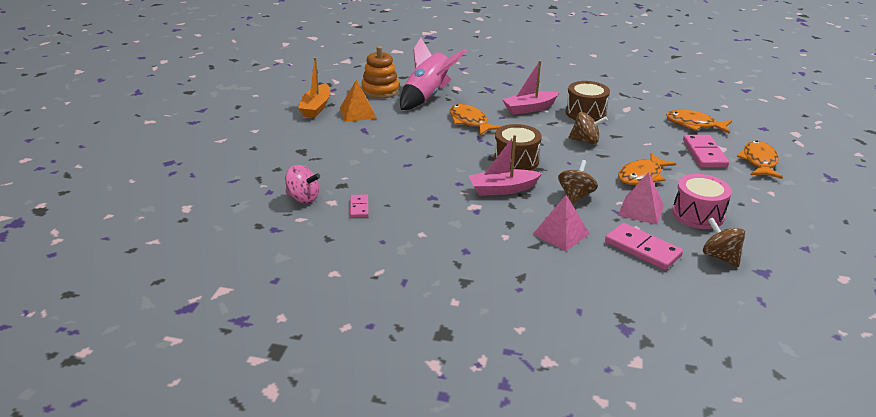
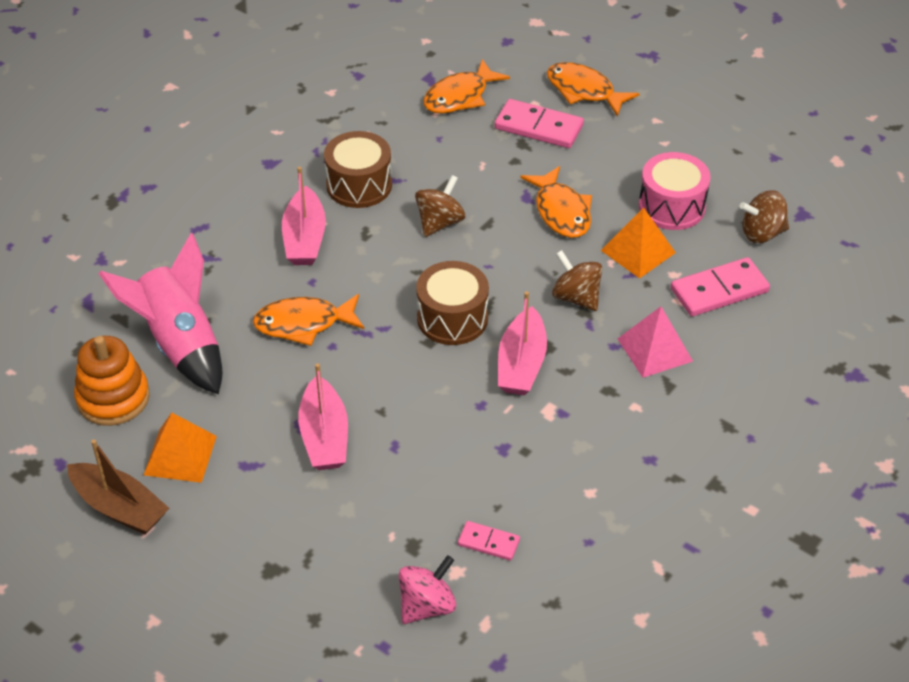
camera: 65 degrees left, 15 degrees up
orange boat [298,57,331,118] -> brown boat [67,439,169,534]
pink pyramid [618,172,664,225] -> orange pyramid [601,207,676,279]
none -> pink boat [298,363,348,470]

